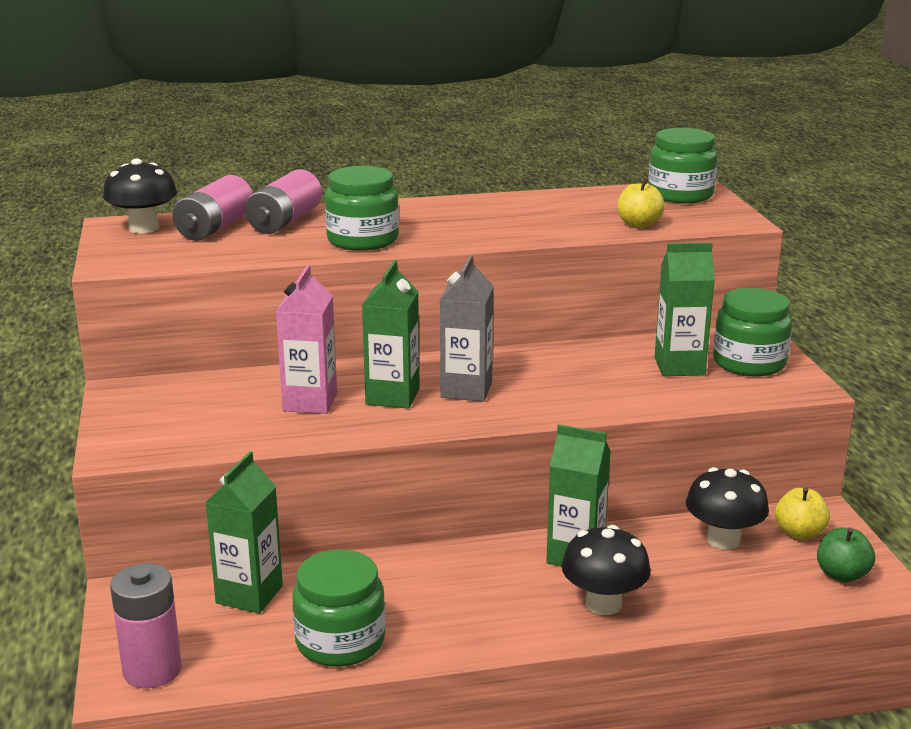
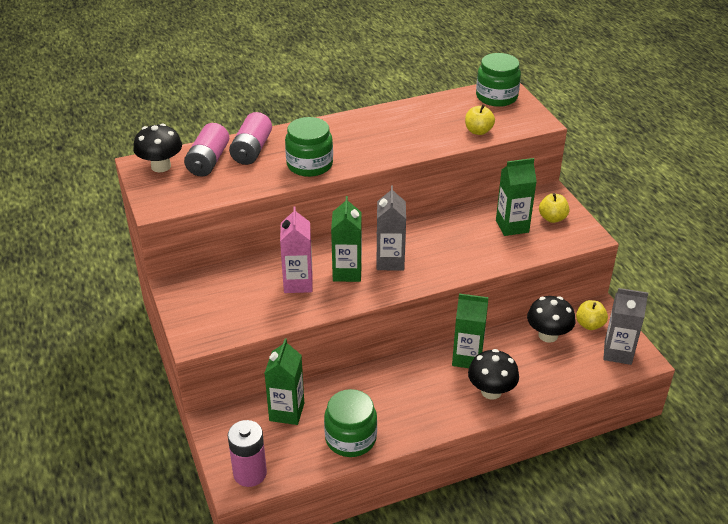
camera: 10 degrees left, 15 degrees up
green jar [713,288,792,376] -> yellow apple [539,193,569,223]
green apple [817,527,875,583] -> grey carton [603,288,648,365]

